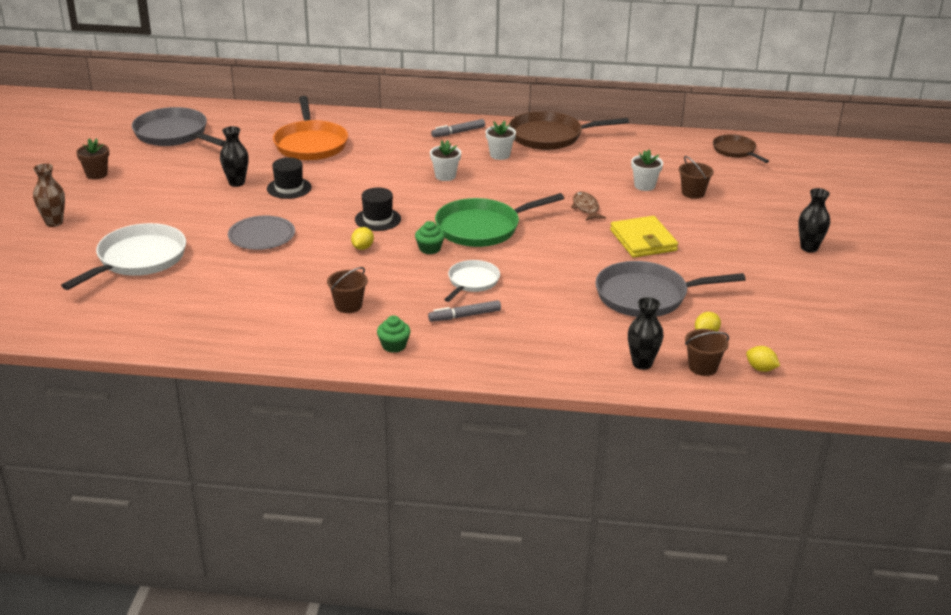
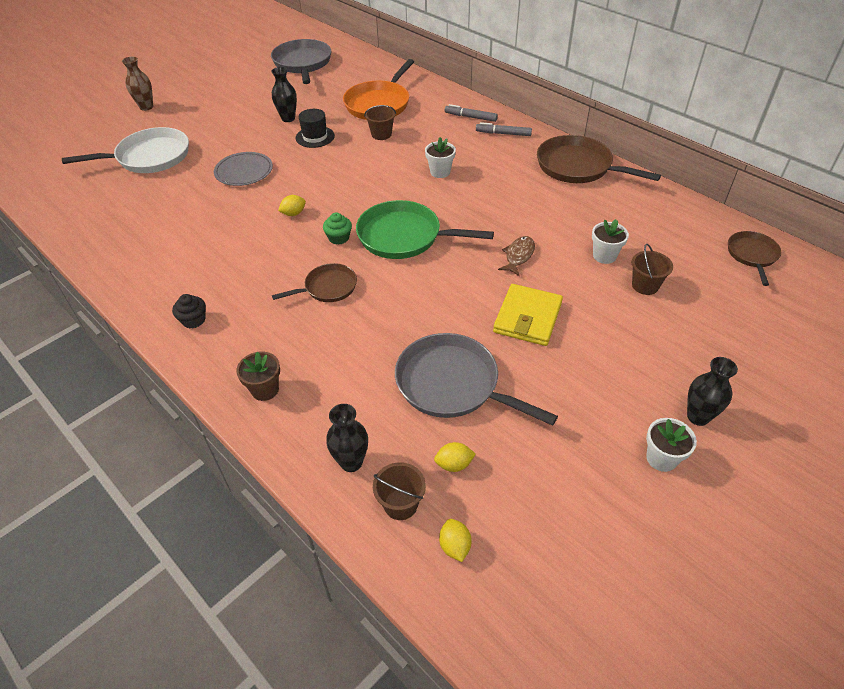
camera: 40 degrees right, 15 degrees up
brown flower pot [76,138,109,179] -> brown flower pot moved to [236,352,280,401]
brown bucket [327,267,368,313] -> brown bucket moved to [364,105,396,140]
black hat [355,187,401,231] -> none
green cupcake [377,315,411,353] -> black cupcake [172,294,206,328]
grey marker [428,300,501,322] -> grey marker moved to [445,104,498,122]
white pan [444,260,500,302] -> brown pan [272,263,357,302]
white flower pot [486,120,516,160] -> white flower pot moved to [646,418,697,472]

